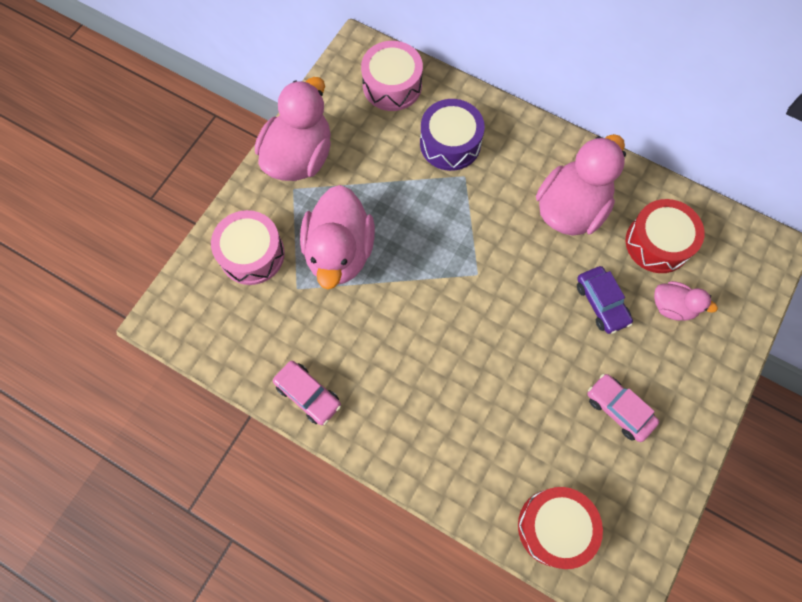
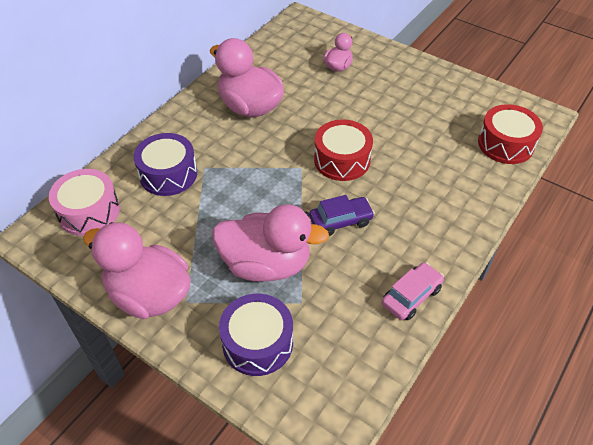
camera: 85 degrees left, 20 degrees down
pink drum [211,210,285,285] -> purple drum [219,294,293,376]
purple car [577,266,633,334] -> purple car moved to [309,195,375,236]
pink car [588,374,659,442] -> none
red drum [626,199,704,273] -> red drum moved to [314,120,373,181]

